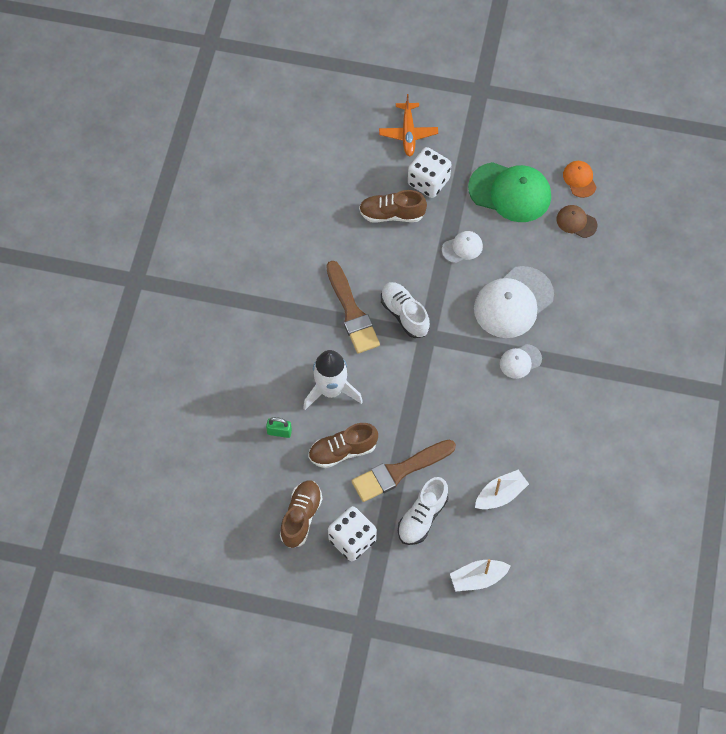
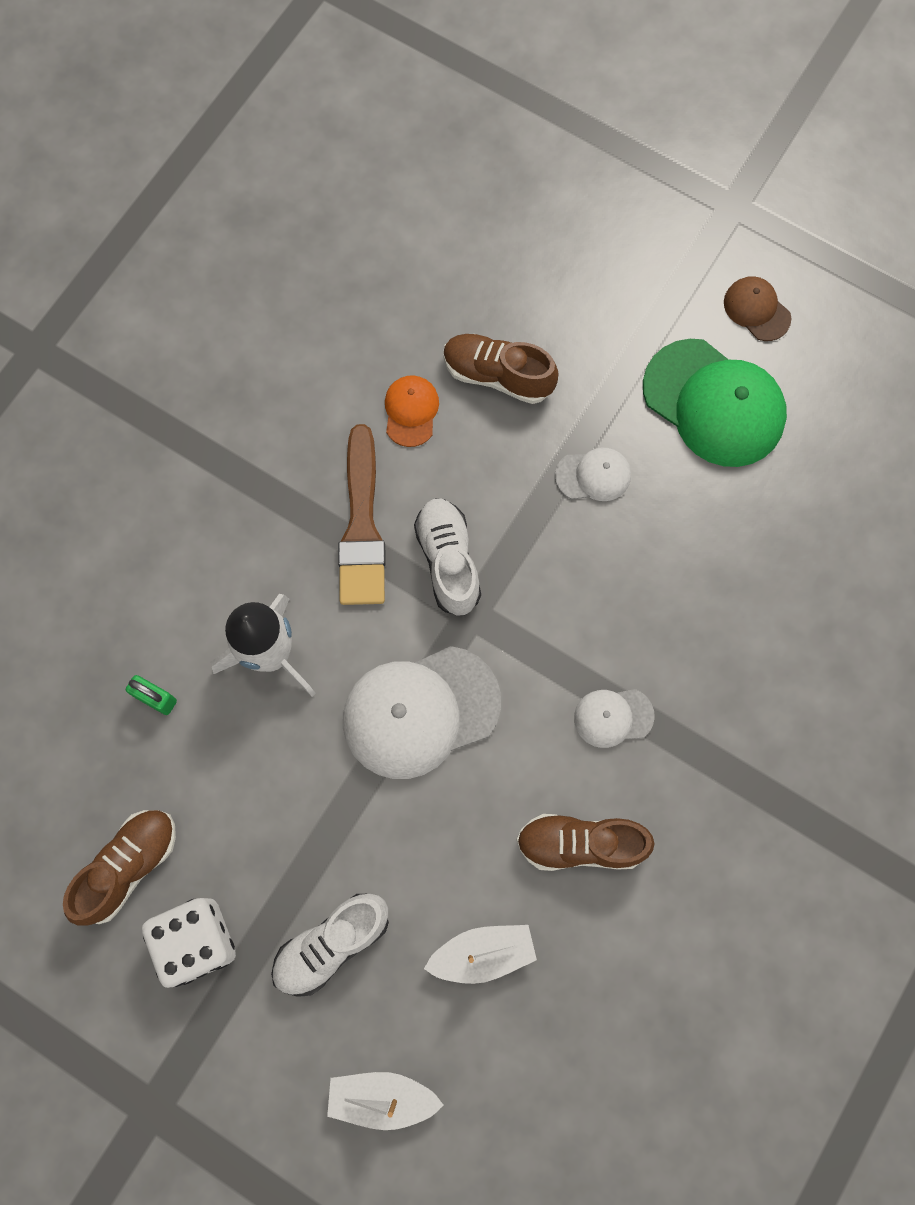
camera: 20 degrees right, 10 degrees up
brown shoe [308,423,378,468] -> brown shoe moved to [516,814,655,871]
brown brush [352,439,456,502] -> none
orange plane [379,94,438,156] -> none
white dice [408,147,451,198] -> none
white cap [474,266,554,338] -> white cap moved to [343,646,501,779]
brown cap [556,205,598,238] -> brown cap moved to [724,276,791,341]
orange cap [563,161,597,198] -> orange cap moved to [385,375,439,447]

